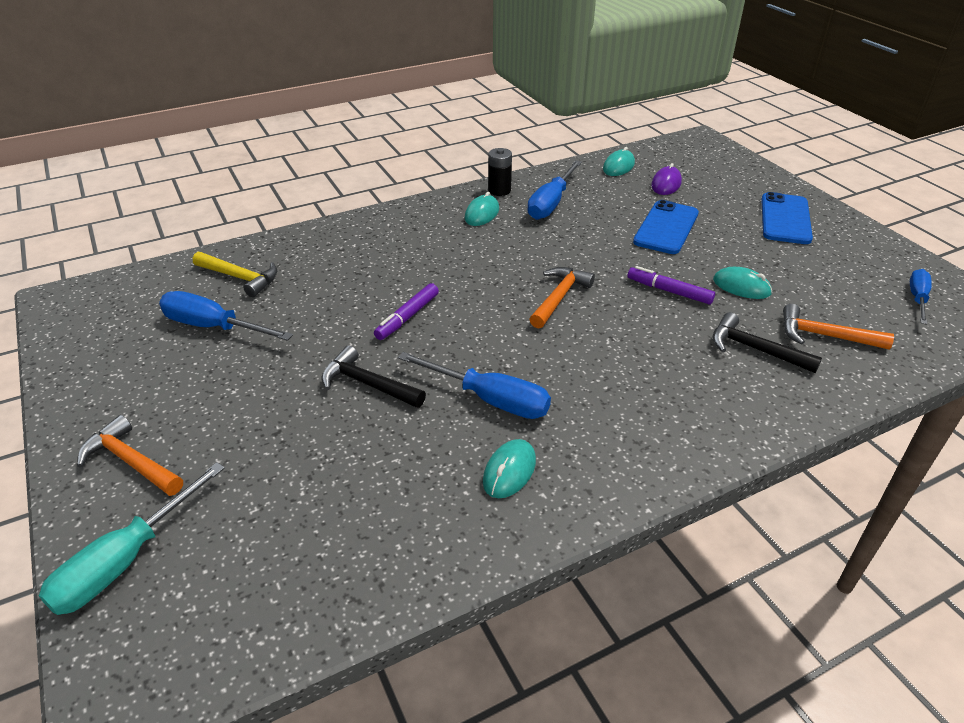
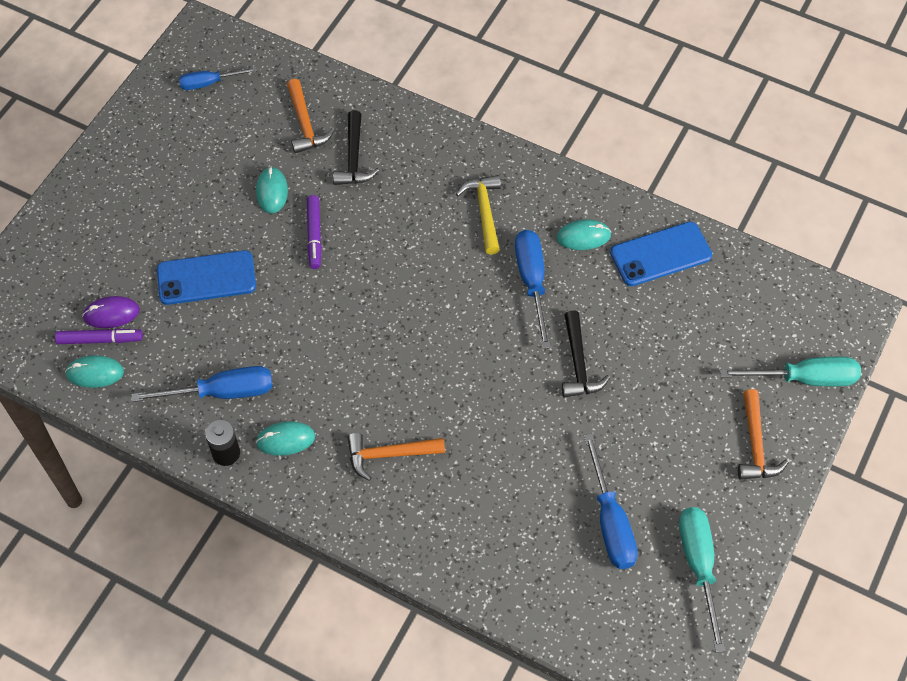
camera: 125 degrees left, 20 degrees up
yellow hammer [193,252,277,297] -> yellow hammer moved to [456,175,501,255]
purple marker [374,283,439,340] -> purple marker moved to [55,329,143,344]
orange hammer [529,267,595,329] -> orange hammer moved to [347,433,445,481]
blue phone [761,192,813,244] -> blue phone moved to [610,222,712,286]
none -> turquoise screwdriver [679,507,725,653]

